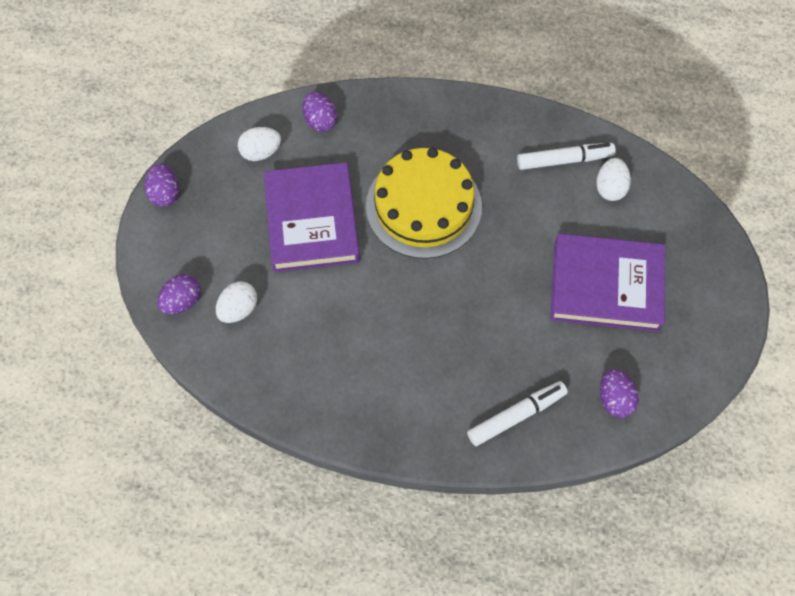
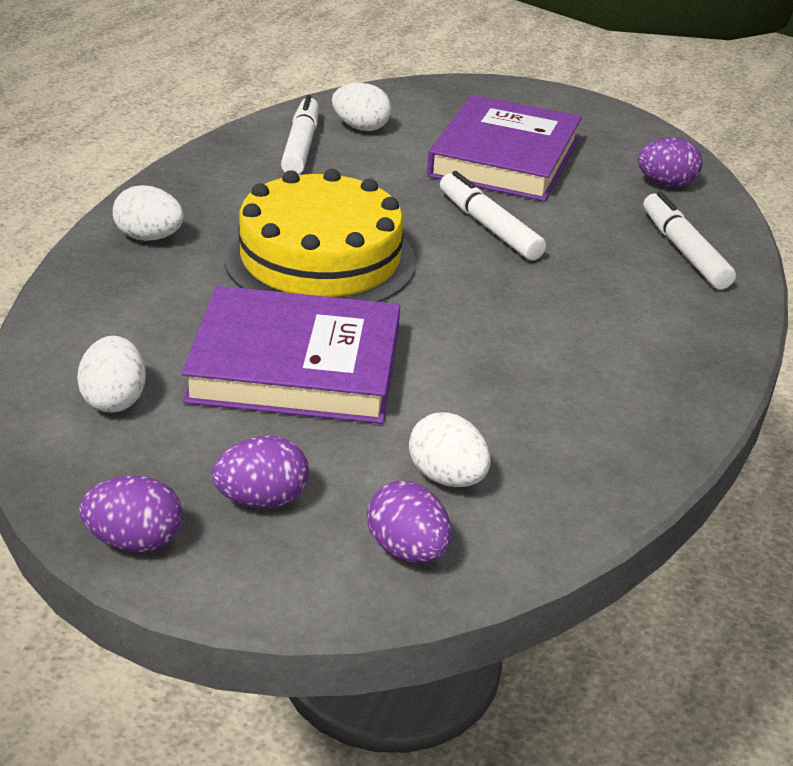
camera: 80 degrees left, 30 degrees down
purple egg [302,92,337,132] -> purple egg moved to [212,436,309,508]
none -> white egg [113,185,184,241]
none -> white marker [440,171,546,260]

